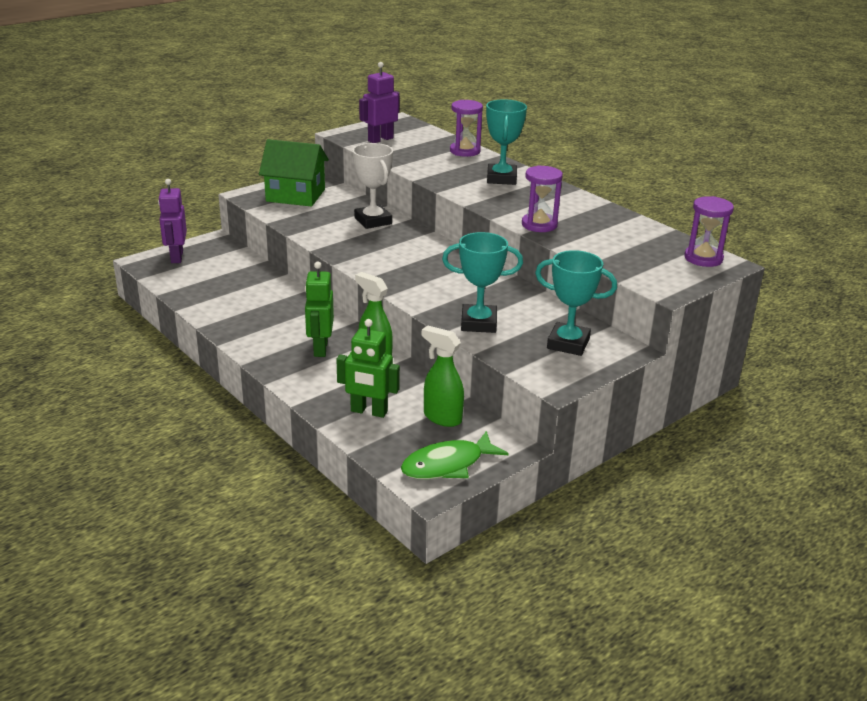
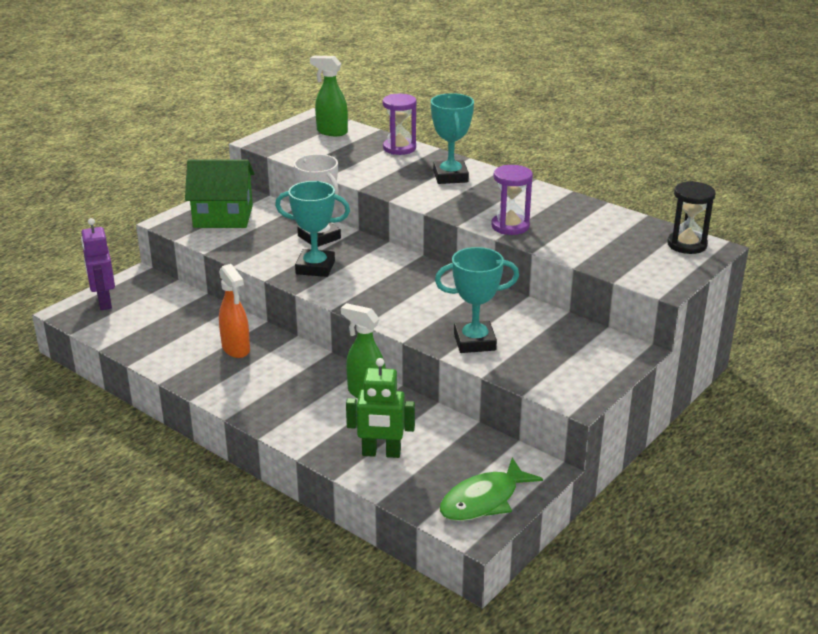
camera: 10 degrees left, 0 degrees up
green robot [305,262,334,357] -> none
purple robot [359,62,400,143] -> none
green spray bottle [422,325,464,427] -> green spray bottle moved to [310,56,348,136]
turquoise trophy [535,250,617,356] -> turquoise trophy moved to [275,181,350,277]
purple hourglass [684,196,734,267] -> black hourglass [667,181,716,254]
none -> orange spray bottle [219,264,250,358]

